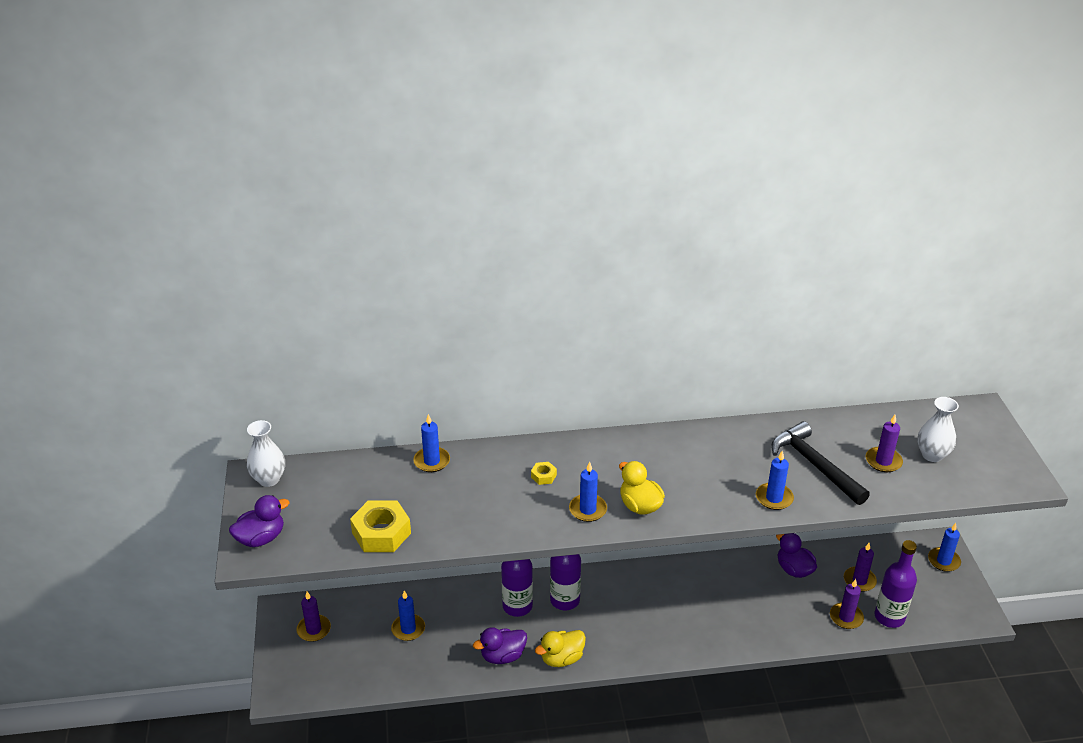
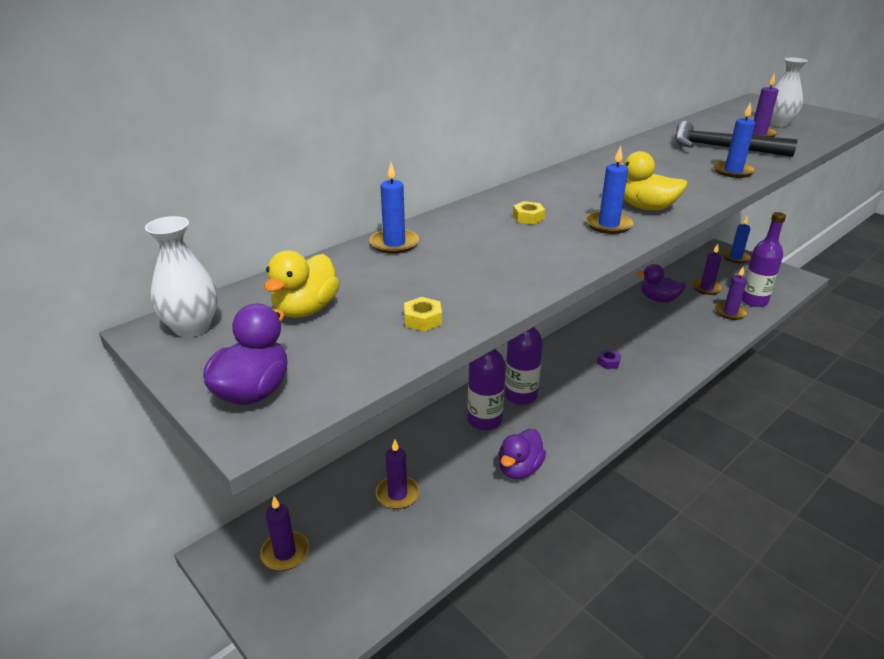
camera: 35 degrees left, 5 degrees down
yellow nut [350,500,411,552] -> yellow nut [404,297,442,332], size x0.46
blue candle [391,591,425,641] -> purple candle [376,439,419,509]
yellow duck [535,630,586,667] -> yellow duck moved to [264,250,340,318]
none -> purple nut [597,349,621,369]

